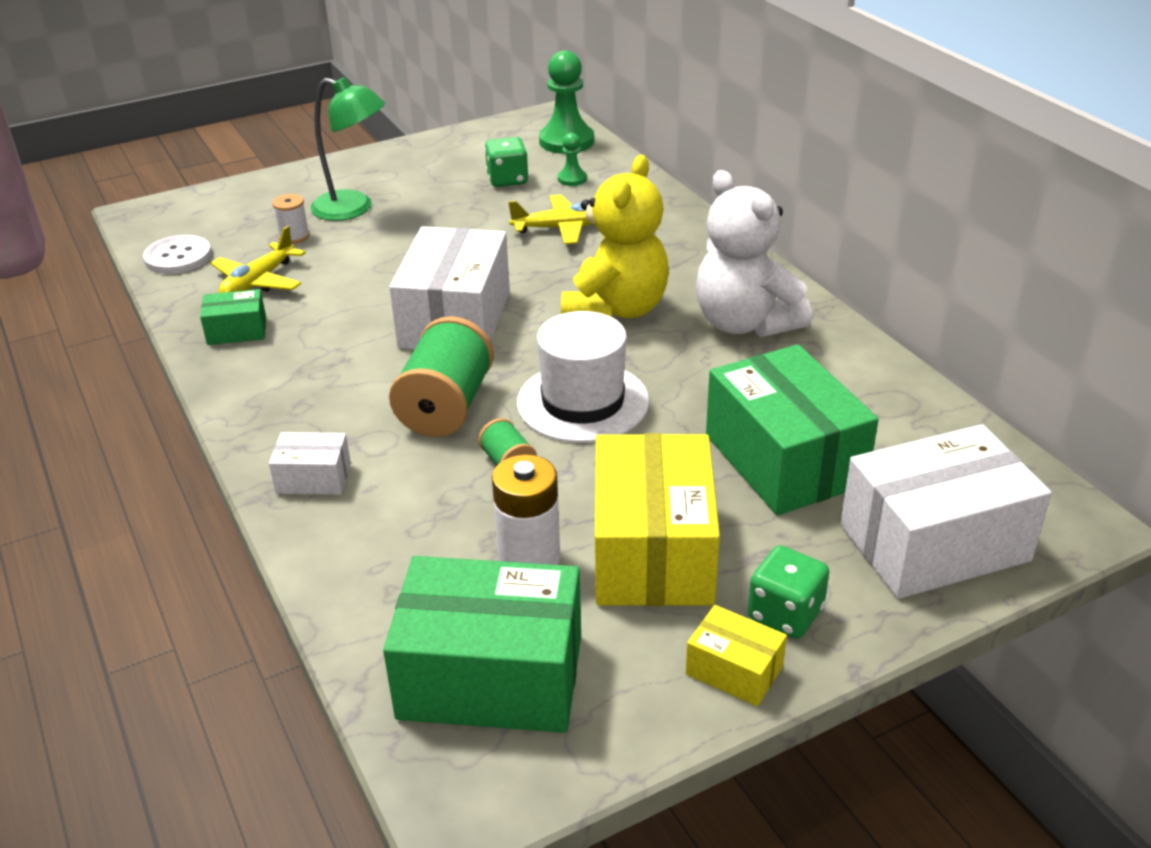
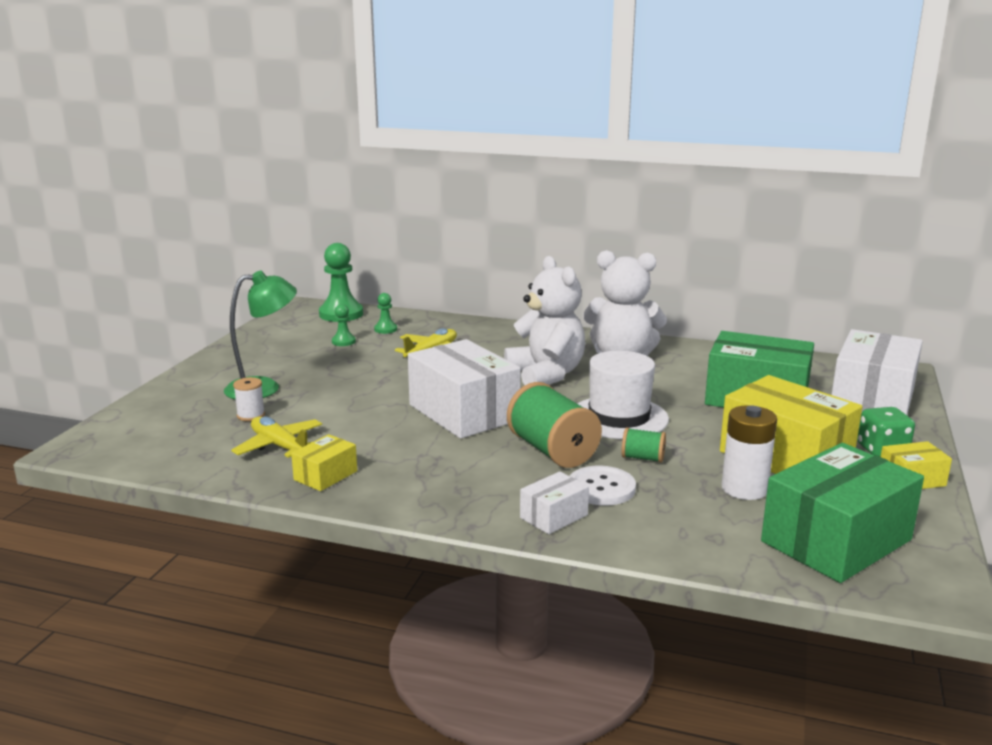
camera: 45 degrees left, 15 degrees down
white button [143,235,212,274] -> white button moved to [570,466,636,505]
green box [200,289,266,345] -> yellow box [291,434,357,491]
yellow plane [211,226,306,293] -> yellow plane turned 150 degrees clockwise [231,417,322,458]
green dice [485,137,529,187] -> green pawn [332,304,356,346]
yellow teddy bear [561,155,669,318] -> white teddy bear [504,256,585,385]

